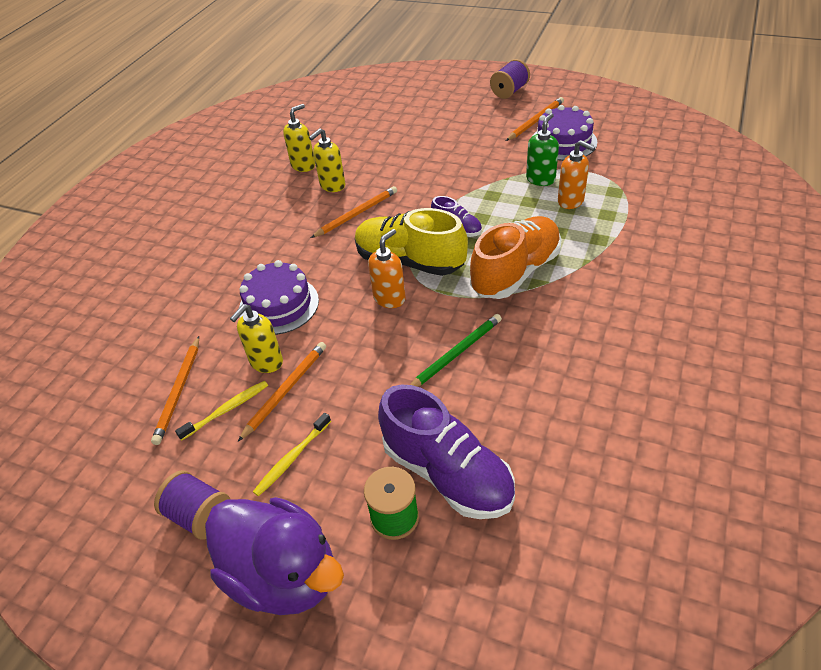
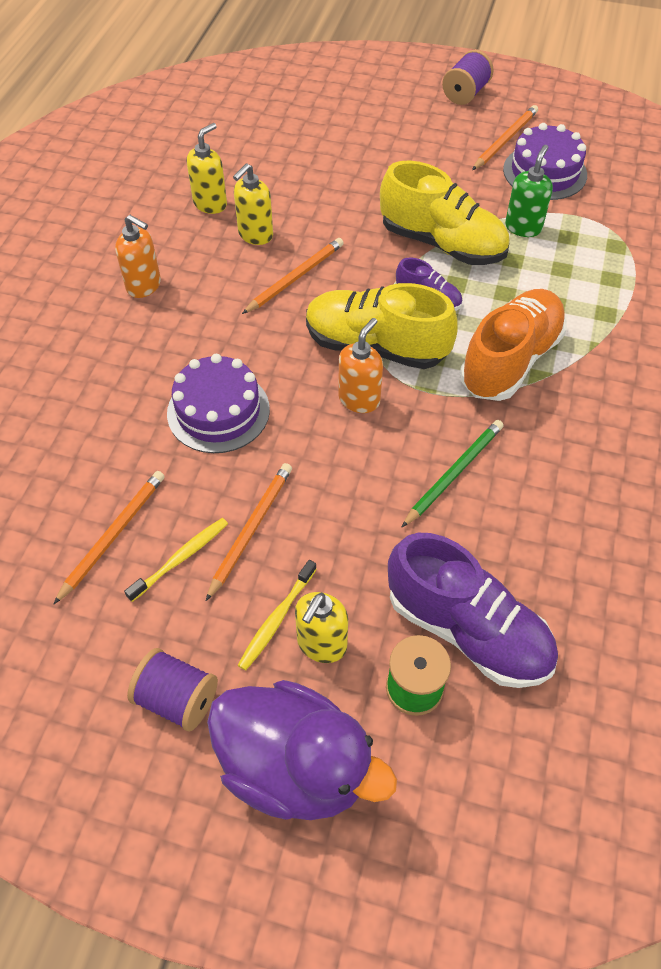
camera: 10 degrees left, 10 degrees up
orange pencil [151,336,199,445] -> orange pencil turned 150 degrees counterclockwise [54,471,165,604]
yellow soap dispenser [230,304,283,373] -> yellow soap dispenser moved to [295,592,348,663]
orange soap dispenser [558,140,595,209] -> orange soap dispenser moved to [115,215,161,298]
none -> yellow shoe [380,160,510,265]

